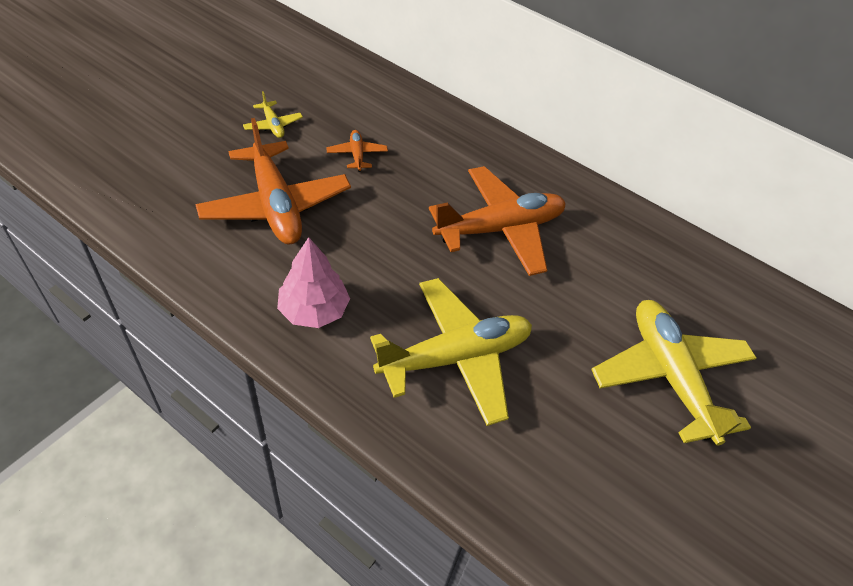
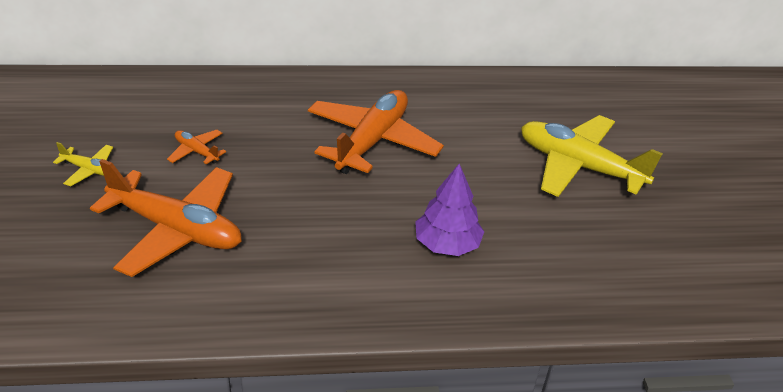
camera: 40 degrees left, 10 degrees down
pink tree [277,237,350,328] -> none
yellow plane [370,278,532,426] -> purple tree [415,164,484,256]

